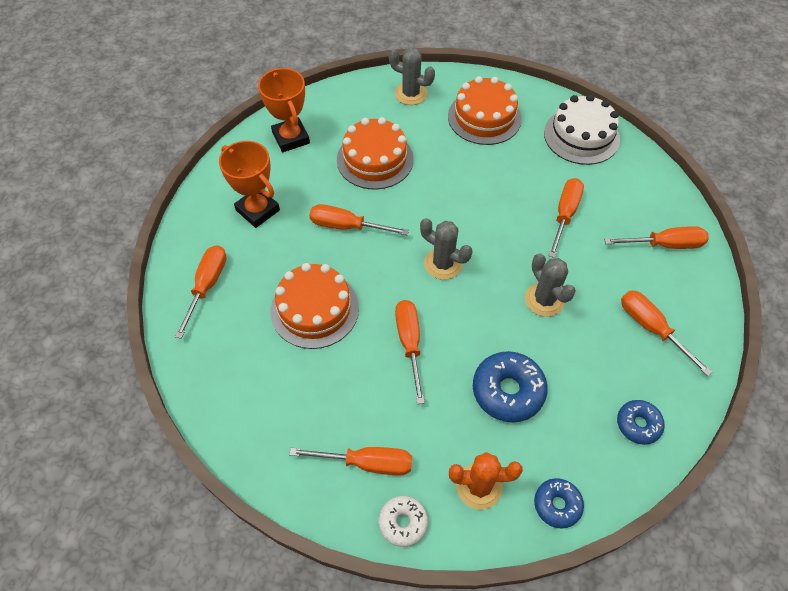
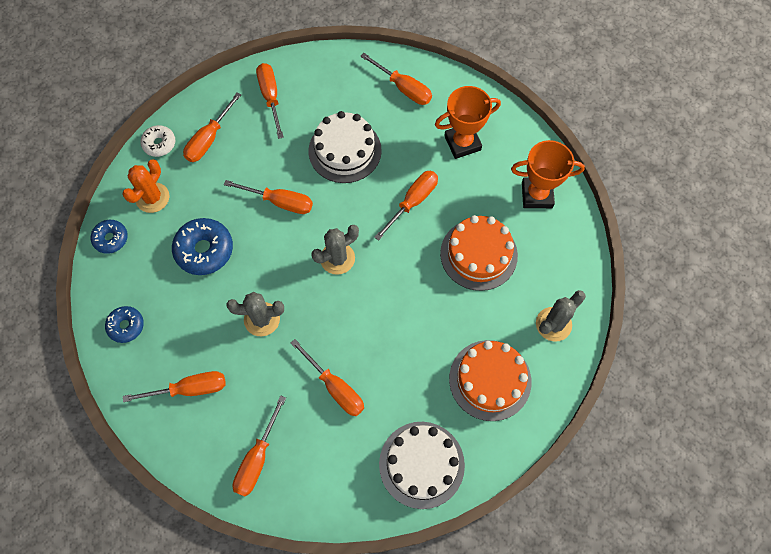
camera: 115 degrees right, 10 degrees up
orange cake [271,263,359,349] -> white cake [308,111,382,183]
none -> orange screwdriver [256,63,284,139]

